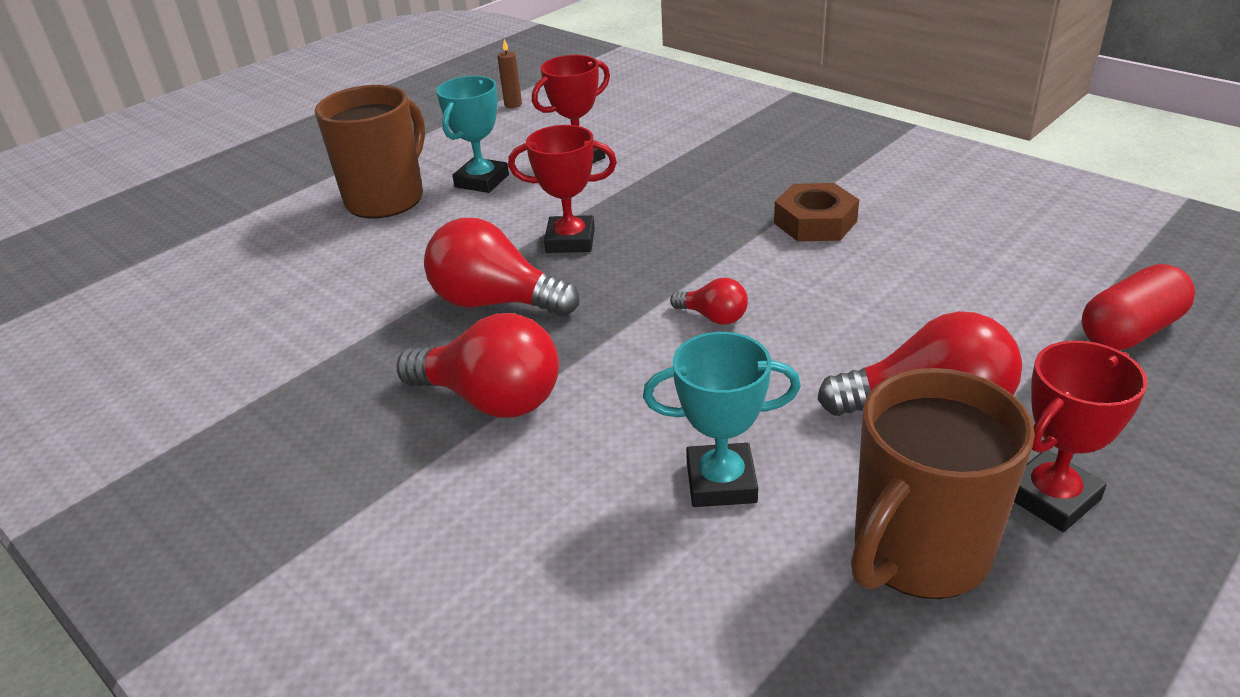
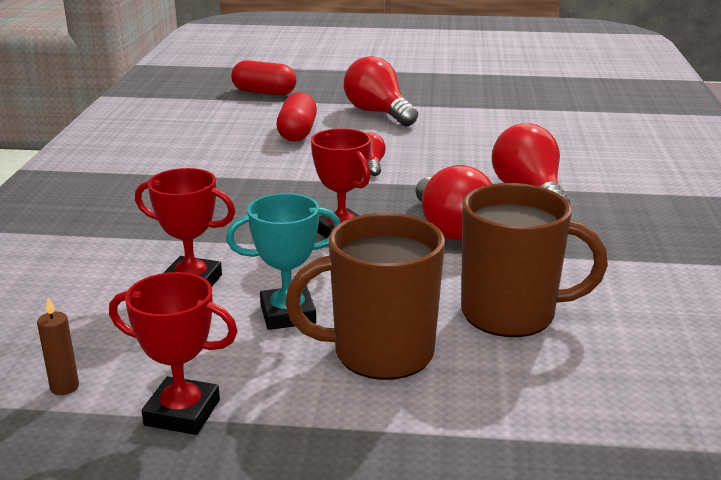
camera: 130 degrees left, 10 degrees down
turquoise trophy [643,332,801,507] -> none
brown nut [774,183,859,241] -> none
brown mug [851,368,1035,599] -> brown mug moved to [461,183,608,337]
red trophy [1014,341,1148,532] -> red trophy moved to [109,272,238,435]
none -> red capsule [276,92,317,142]

